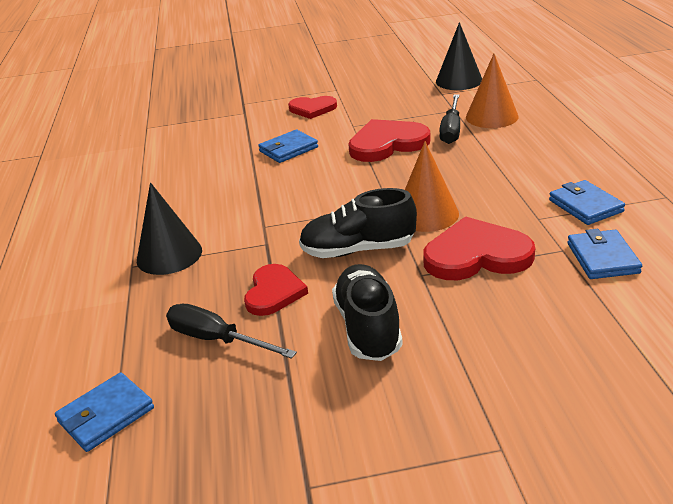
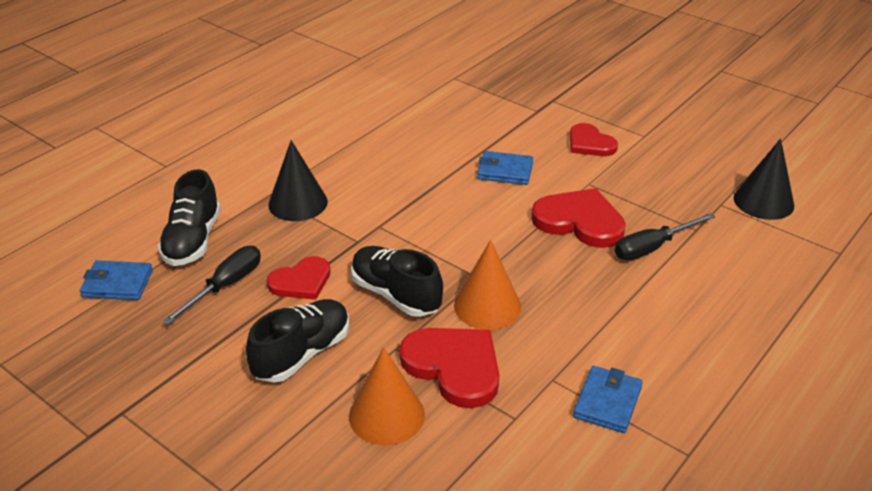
camera: 45 degrees right, 5 degrees up
black screwdriver [166,304,297,359] -> black screwdriver turned 45 degrees clockwise [162,246,261,325]
orange cone [466,54,519,128] -> orange cone moved to [349,347,425,445]
blue wallet [568,229,642,279] -> none
none -> black shoe [158,169,221,266]

